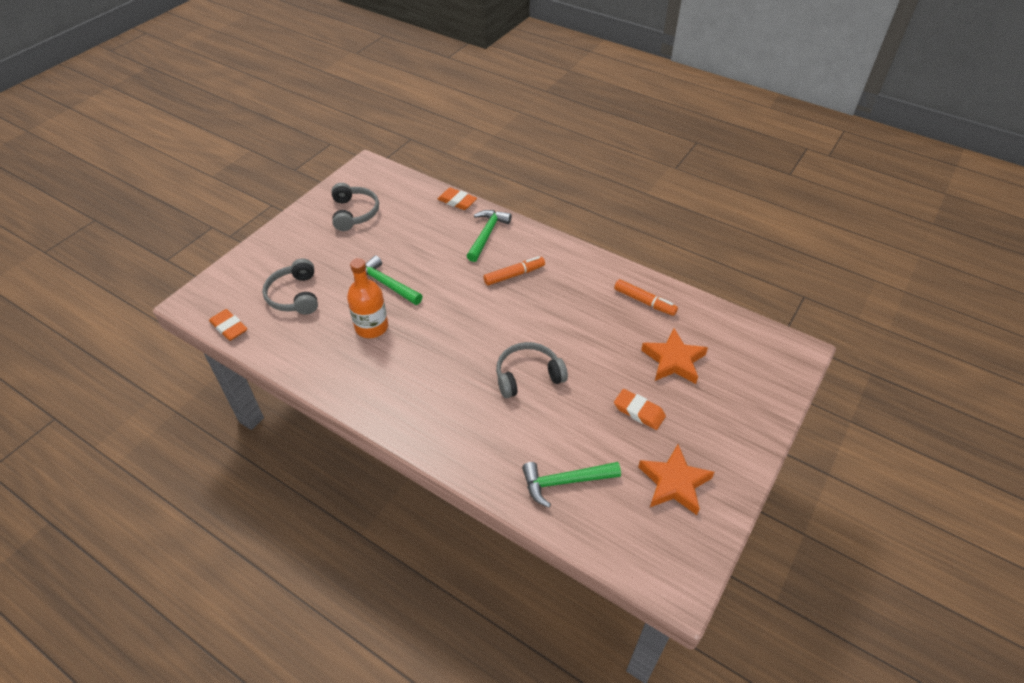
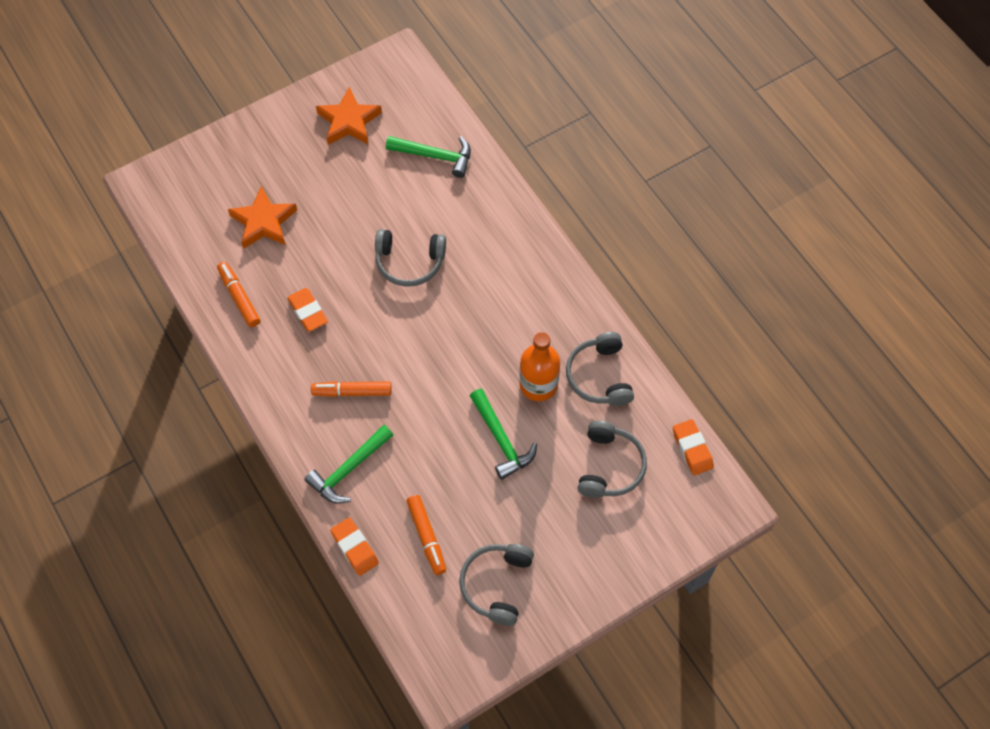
camera: 155 degrees left, 15 degrees up
orange eraser [614,389,666,430] -> orange eraser moved to [287,288,328,332]
none -> orange marker [406,495,446,575]
none -> grey headphones [566,332,634,406]

